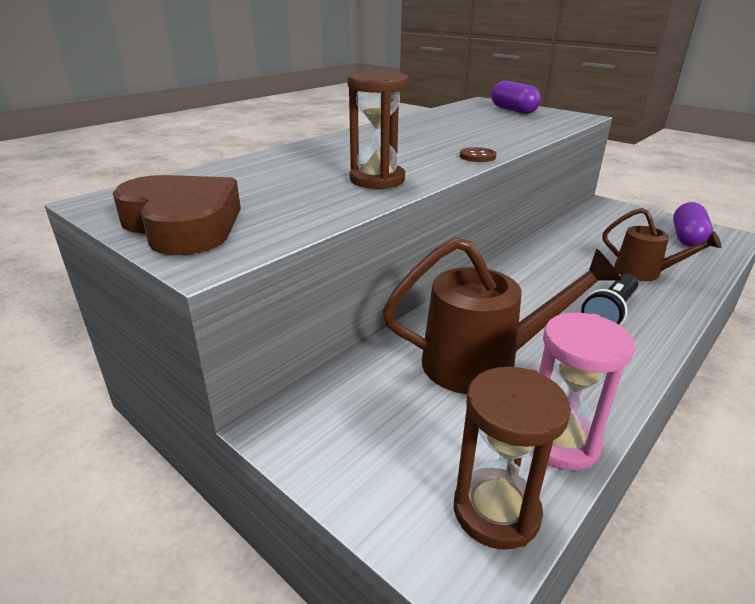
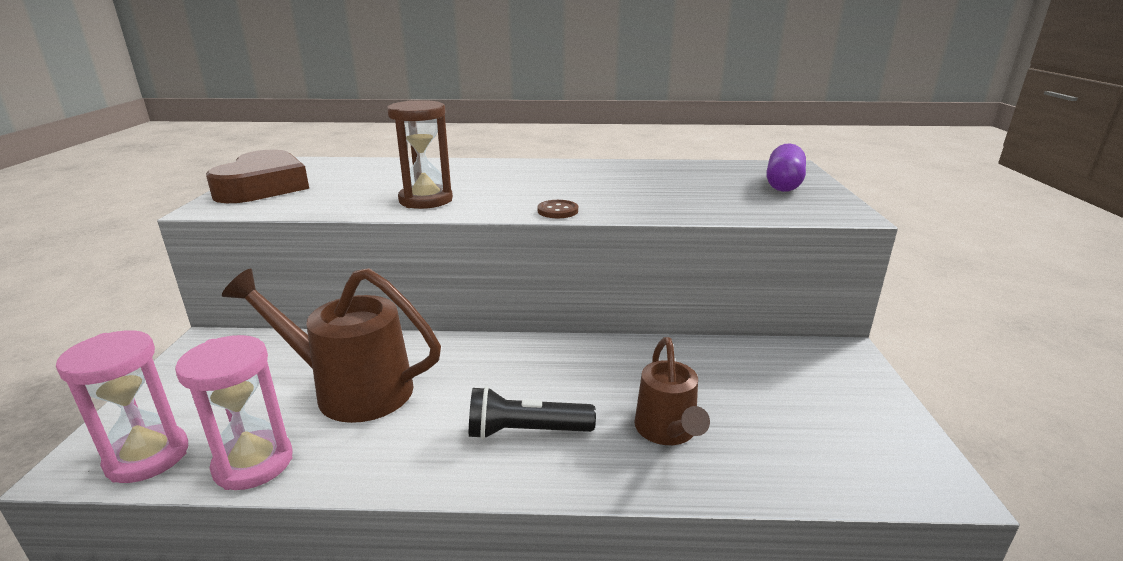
camera: 50 degrees right, 5 degrees down
brown watering can [382,237,622,394] -> brown watering can turned 150 degrees clockwise [222,268,441,423]
brown hourglass [454,367,571,550] -> pink hourglass [56,330,188,483]
purple capsule [673,202,713,247] -> none

